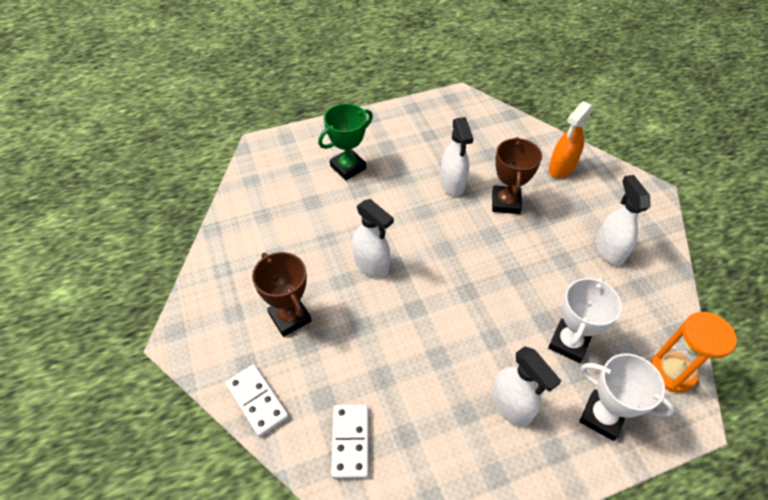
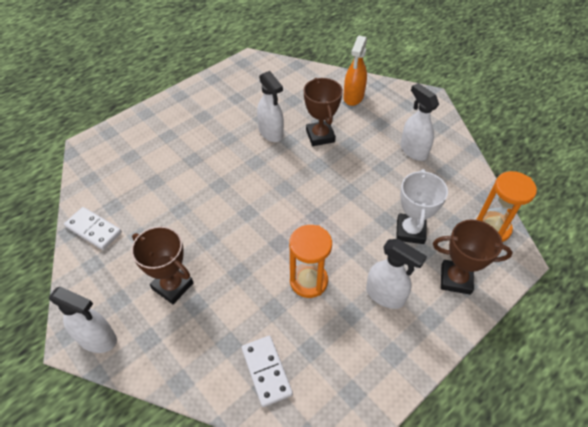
camera: 20 degrees left, 0 degrees up
white domino [225,364,289,437] -> white domino moved to [64,207,122,250]
green trophy [318,103,373,180] -> none
white spray bottle [352,199,394,278] -> white spray bottle moved to [49,287,117,353]
white trophy [579,354,675,441] -> brown trophy [433,219,513,295]
none -> orange hourglass [289,225,332,298]

